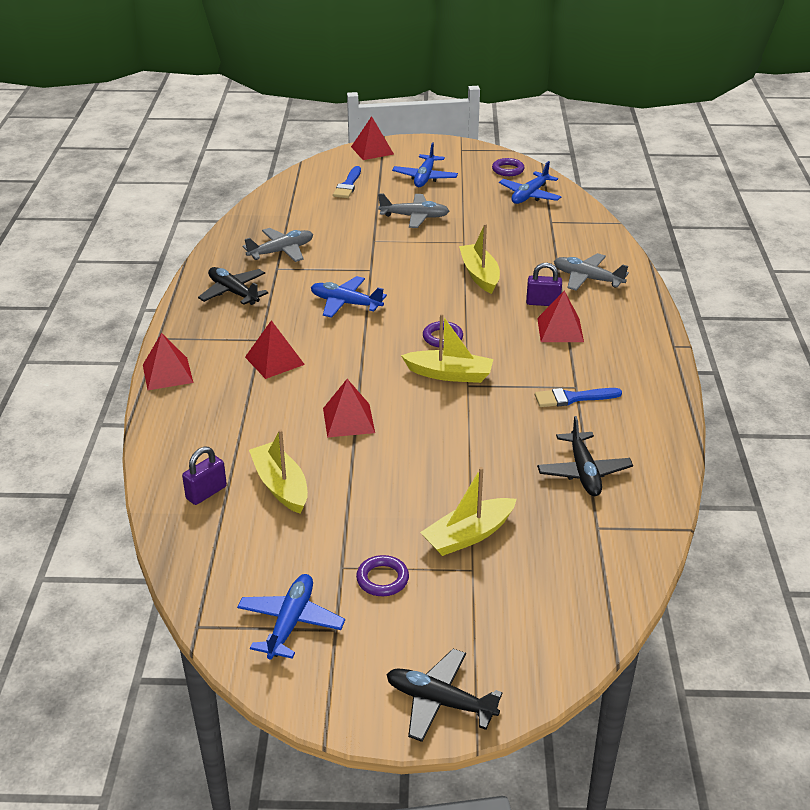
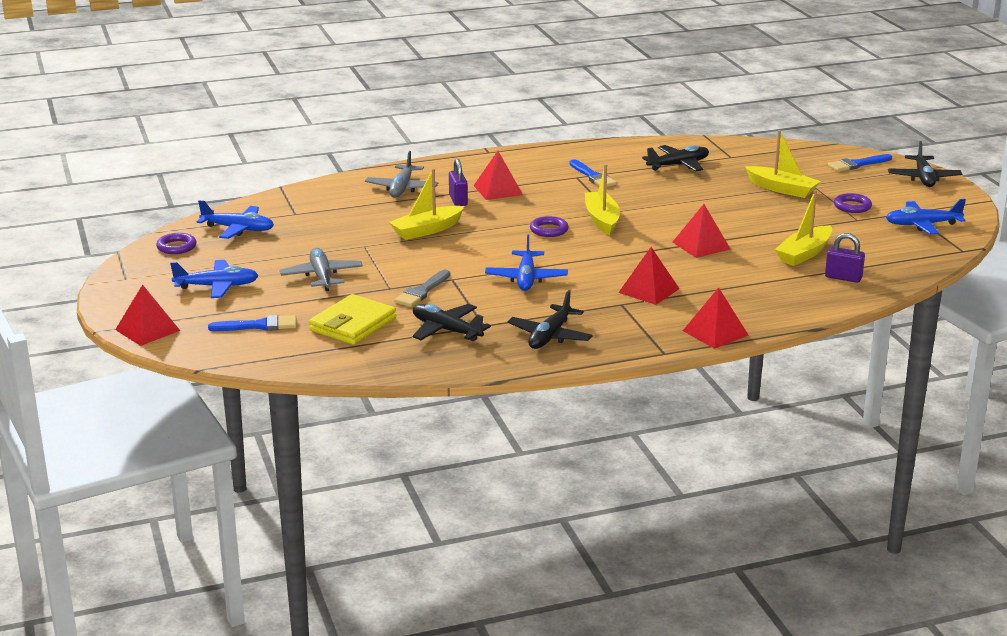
camera: 110 degrees left, 10 degrees down
grey plane [243,228,313,262] -> black plane [413,304,491,341]
none -> yellow wallet [309,294,396,345]
none -> grey brush [394,270,450,307]
none -> blue brush [828,154,892,172]

